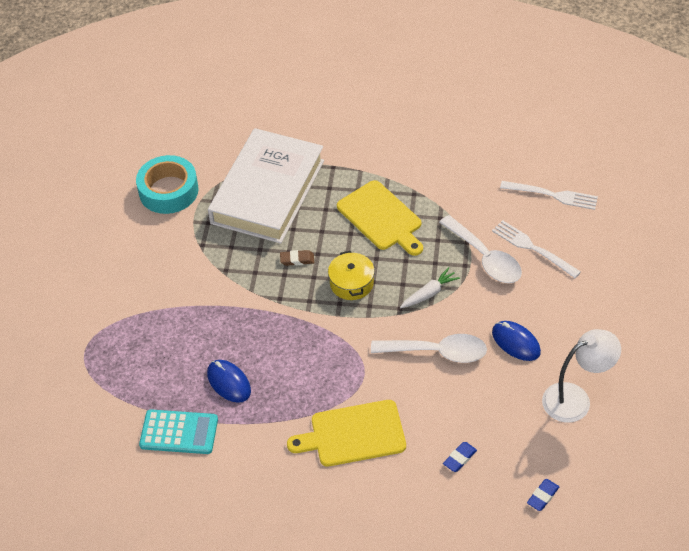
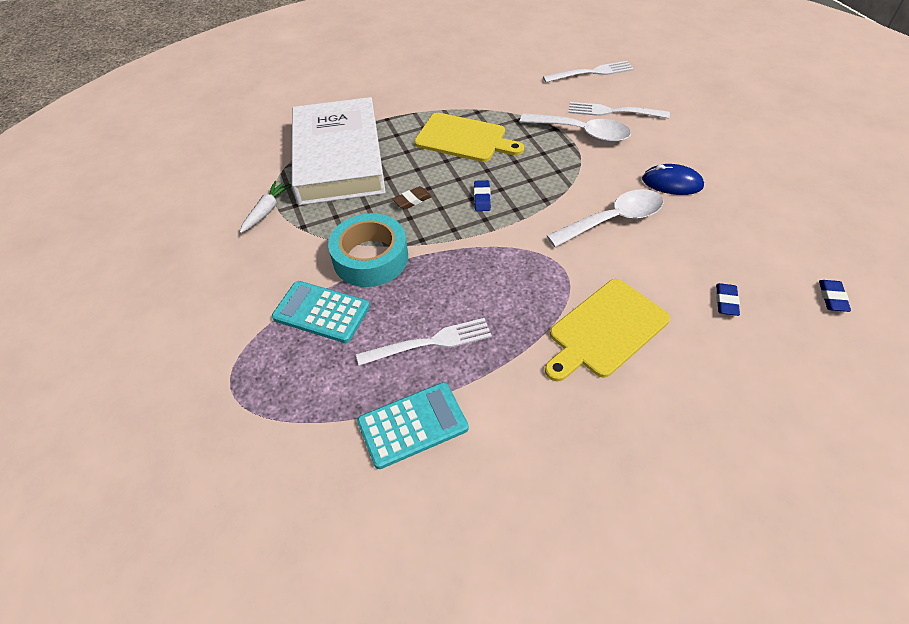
camera: 30 degrees left, 0 degrees up
turquoise tape [136,155,199,214] -> turquoise tape moved to [328,213,408,287]
blue mouse [207,360,251,403] -> white fork [356,318,492,366]
yellow pot [328,251,375,300] -> blue eraser [474,180,491,211]
white carrot [400,267,460,308] -> white carrot moved to [240,181,291,233]
white lamp [542,329,621,423] -> none
none -> turquoise calculator [272,281,370,343]

